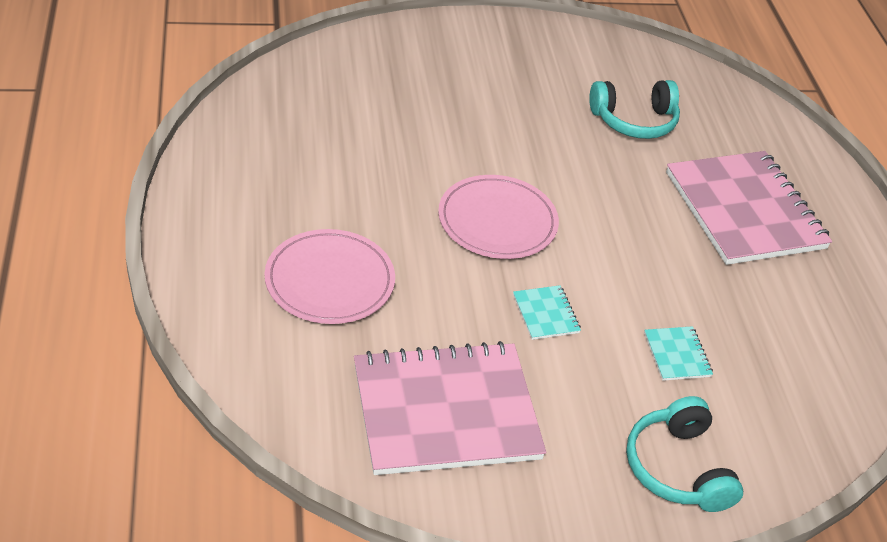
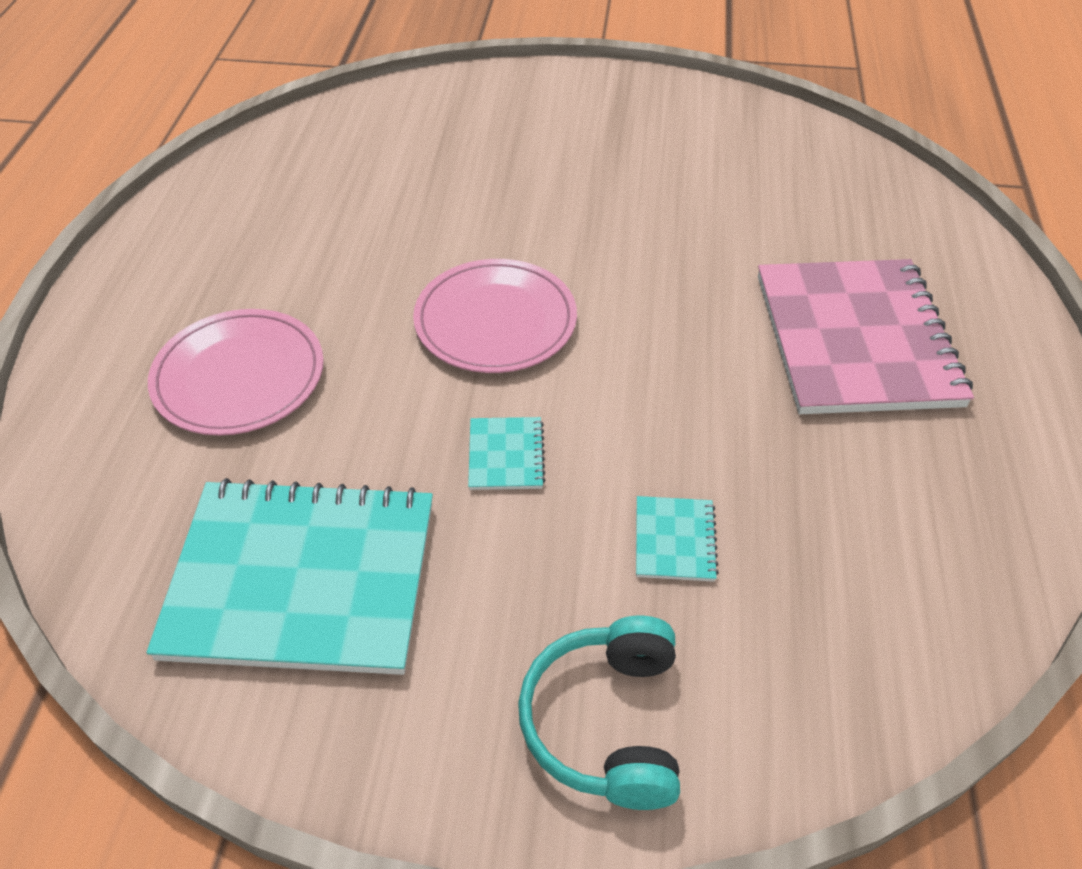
camera: 20 degrees right, 5 degrees up
pink notebook [354,341,546,475] -> turquoise notebook [146,478,433,675]
turquoise headphones [589,80,680,139] -> none

